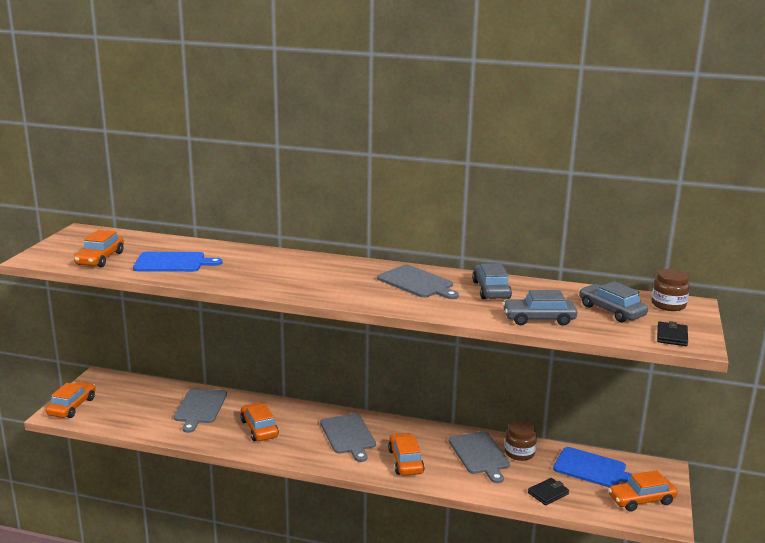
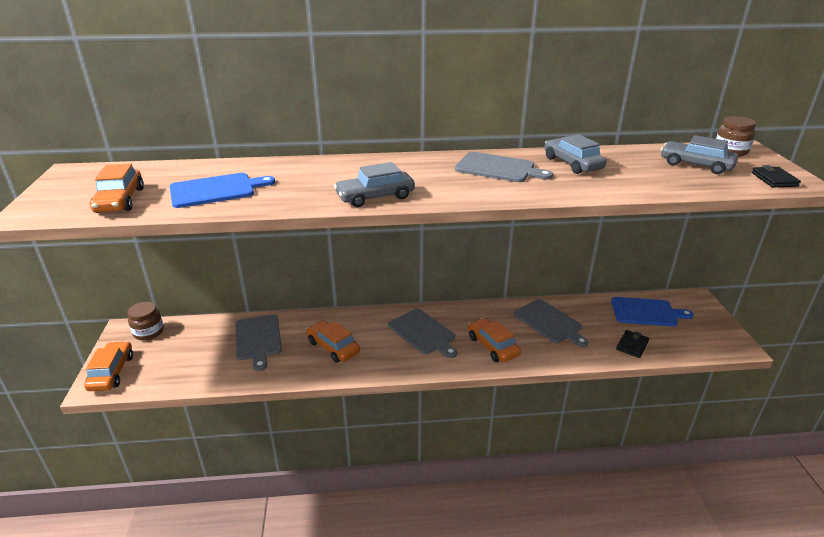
camera: 20 degrees left, 10 degrees up
grey car [502,290,577,326] -> grey car moved to [334,162,415,207]
brown jar [505,420,537,461] -> brown jar moved to [127,302,164,341]
orange car [608,470,678,511] -> none

